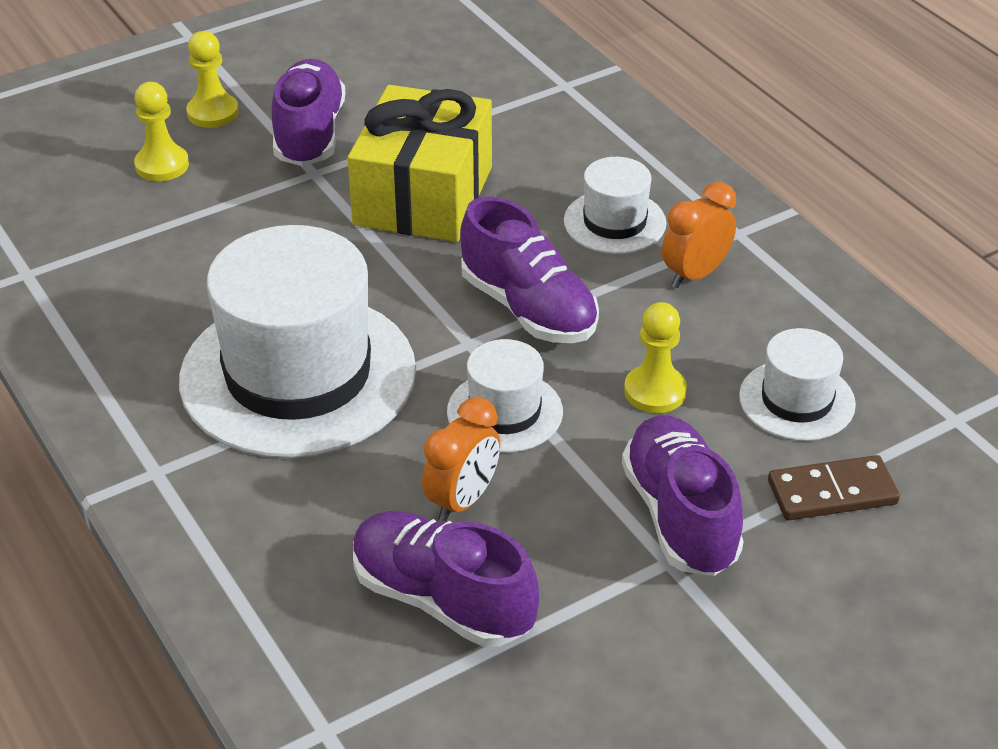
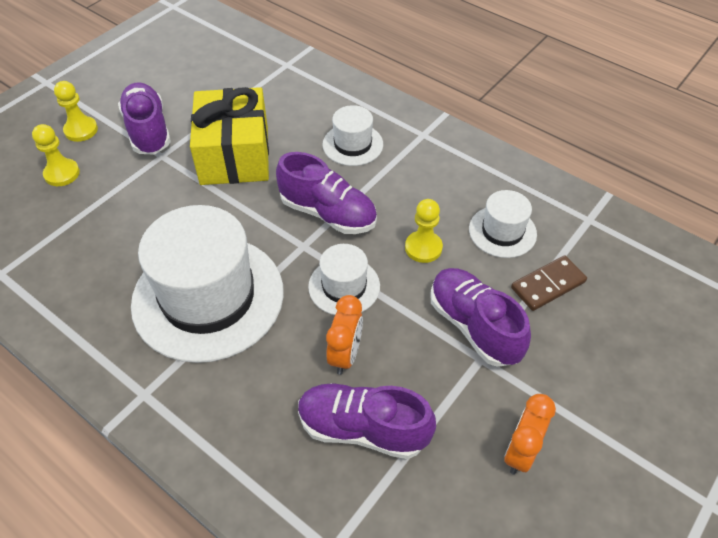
camera: 20 degrees left, 10 degrees up
orange clock [662,182,736,288] -> orange clock moved to [504,394,556,475]

